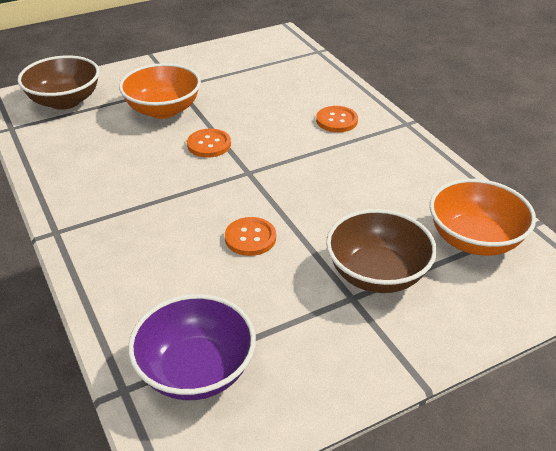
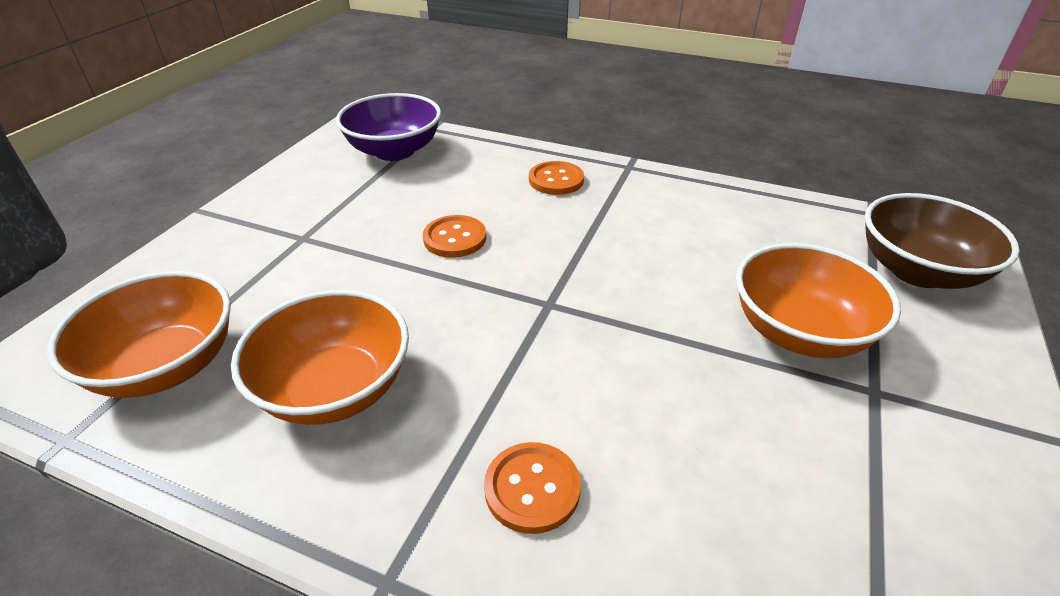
camera: 140 degrees right, 0 degrees up
orange button [187,129,231,158] -> orange button moved to [529,161,584,195]
brown bowl [326,209,437,293] -> none
none -> orange bowl [231,290,409,425]

